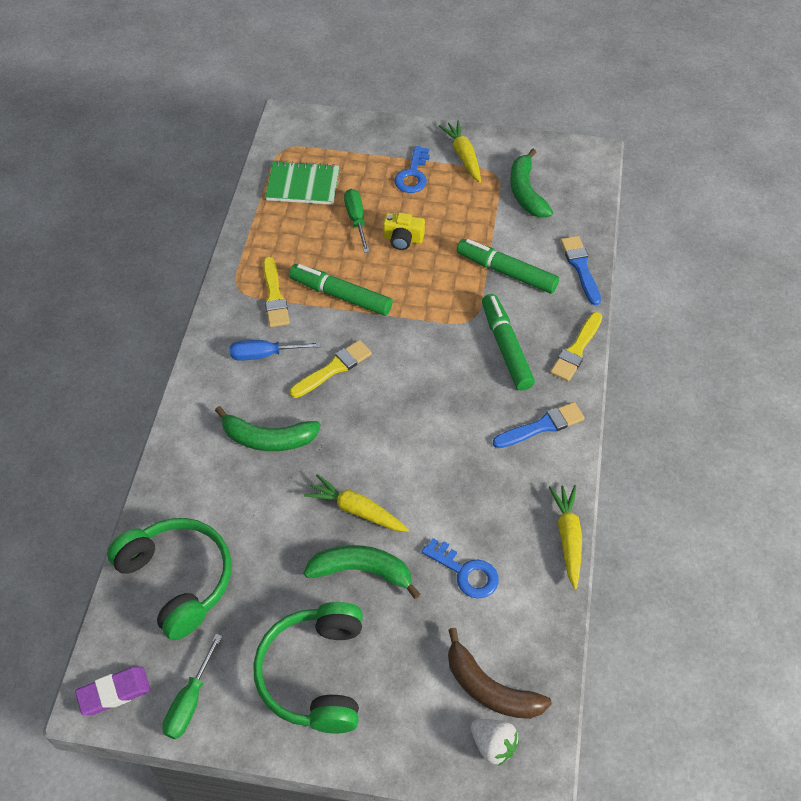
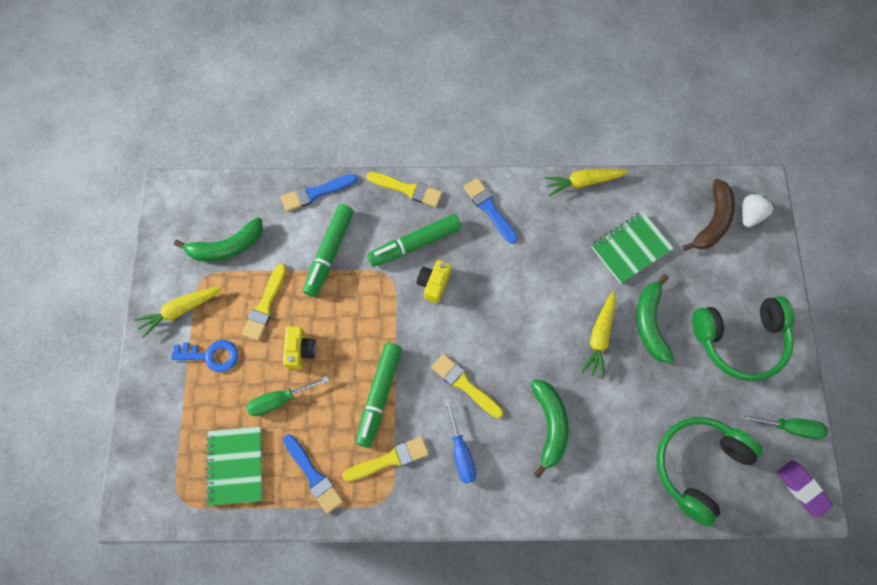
camera: 100 degrees left, 15 degrees up
blue key [422,538,499,599] -> green notebook [591,212,673,284]
none -> yellow brush [242,263,286,341]
none -> blue brush [283,434,343,514]
none -> yellow camera [417,260,451,303]

